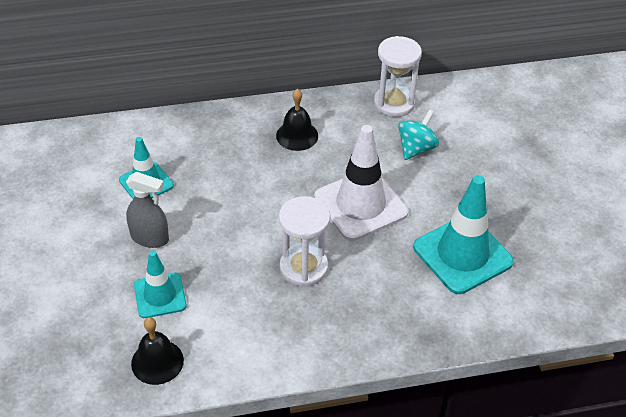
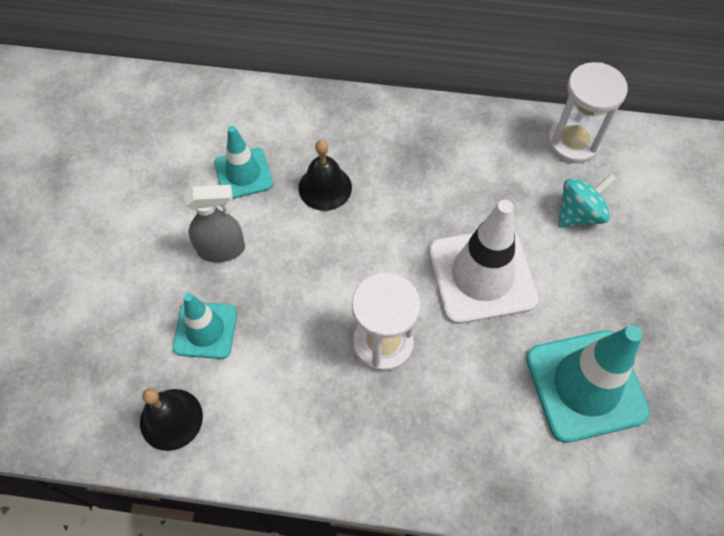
camera: 20 degrees right, 15 degrees up
grey spray bottle [126,172,169,248] -> grey spray bottle turned 45 degrees counterclockwise [184,185,245,262]
black bell [276,89,318,151] -> black bell moved to [298,140,352,211]

